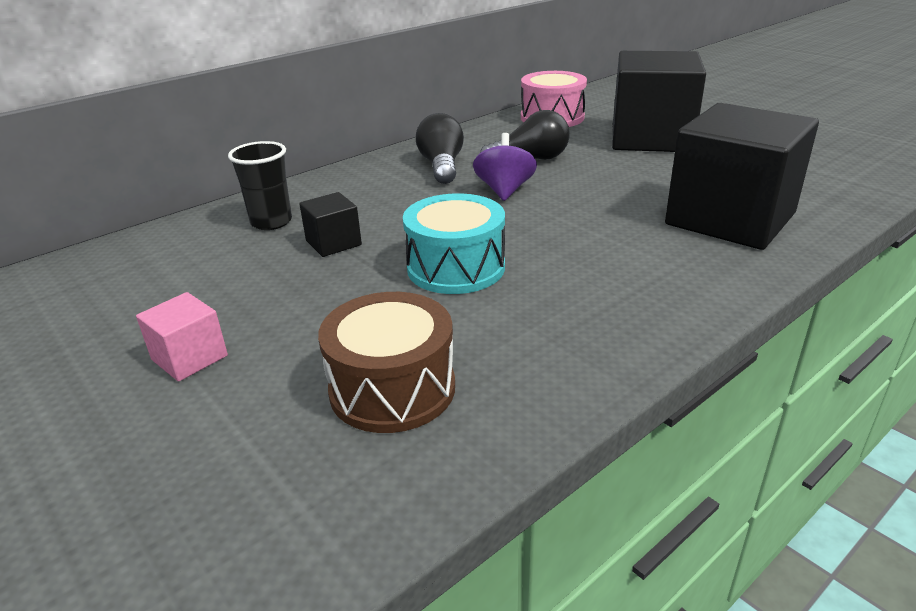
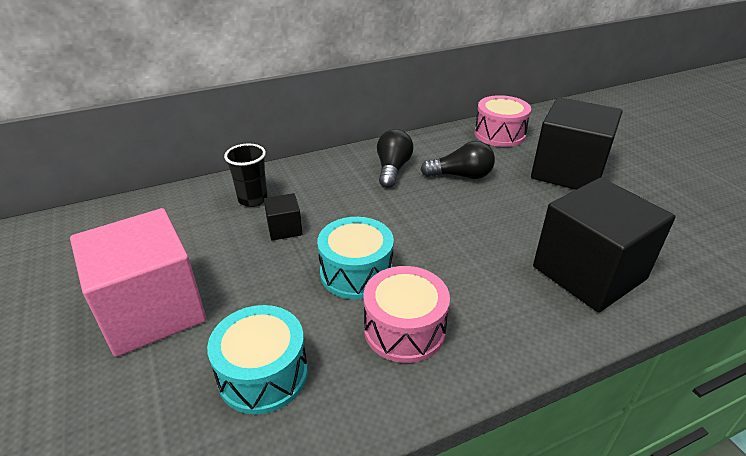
camera: 15 degrees right, 5 degrees up
pink cube [136,292,228,382] -> pink cube [70,208,206,357], size x2.33
brown drum [318,292,455,433] -> turquoise drum [207,305,308,414]
purple spinning top [473,133,537,201] -> none
none -> pink drum [363,266,450,363]

